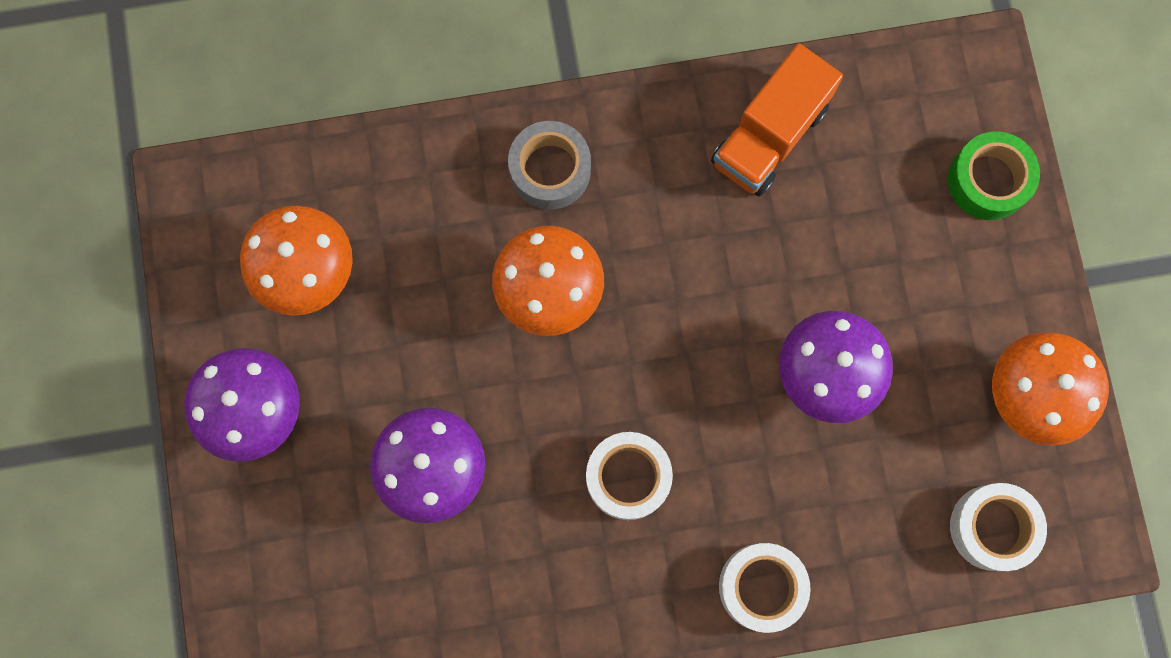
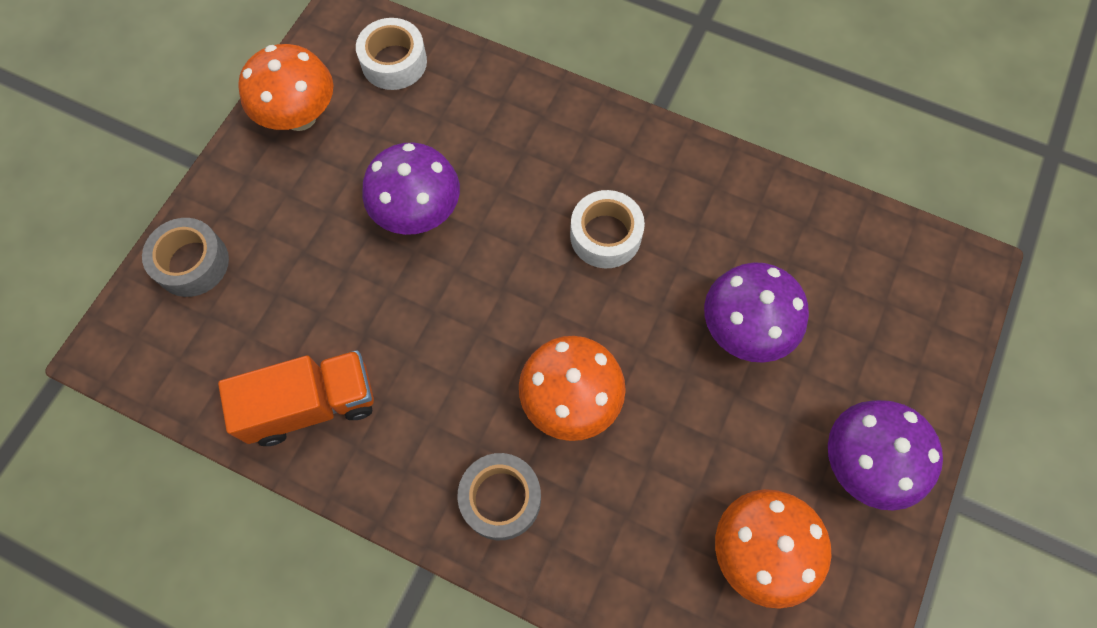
camera: 145 degrees left, 10 degrees down
white tape [719,543,811,633] -> none
green tape [948,131,1040,220] -> grey tape [142,218,229,297]

